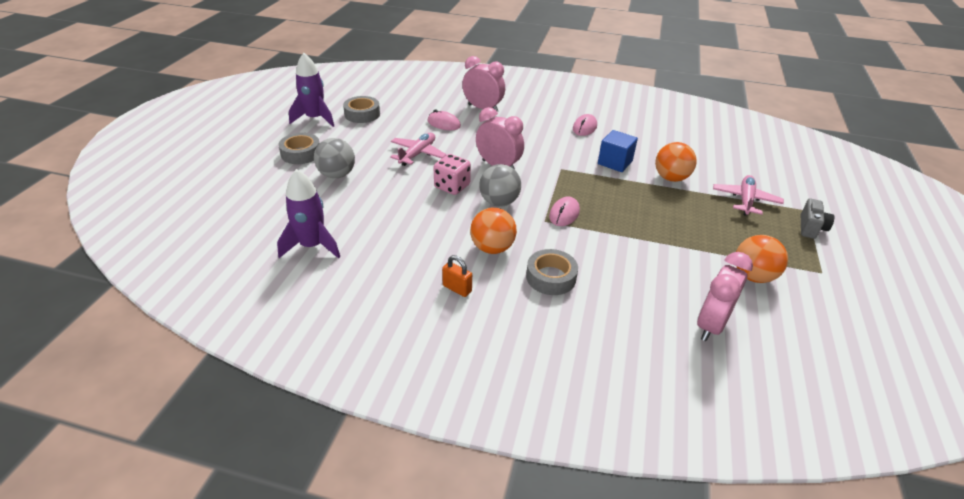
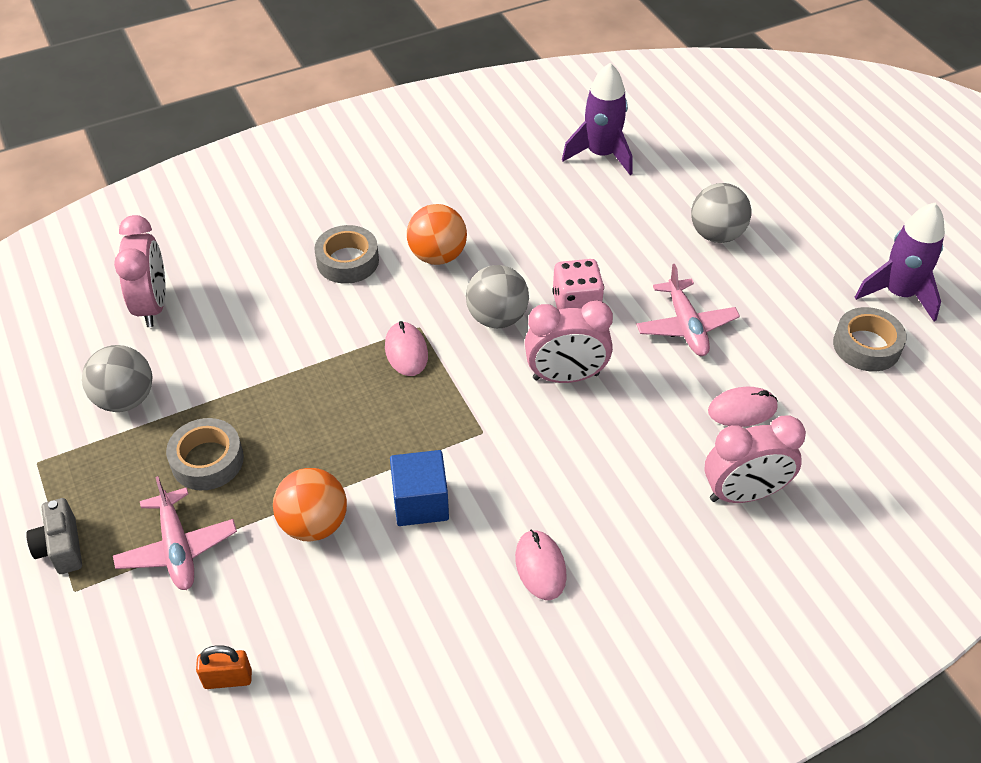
camera: 140 degrees right, 10 degrees up
grey tape [278,133,320,164] -> grey tape moved to [166,418,244,490]
orange padlock [442,255,472,297] -> orange padlock moved to [196,645,252,689]
orange ball [736,235,788,283] -> grey ball [82,345,152,412]

